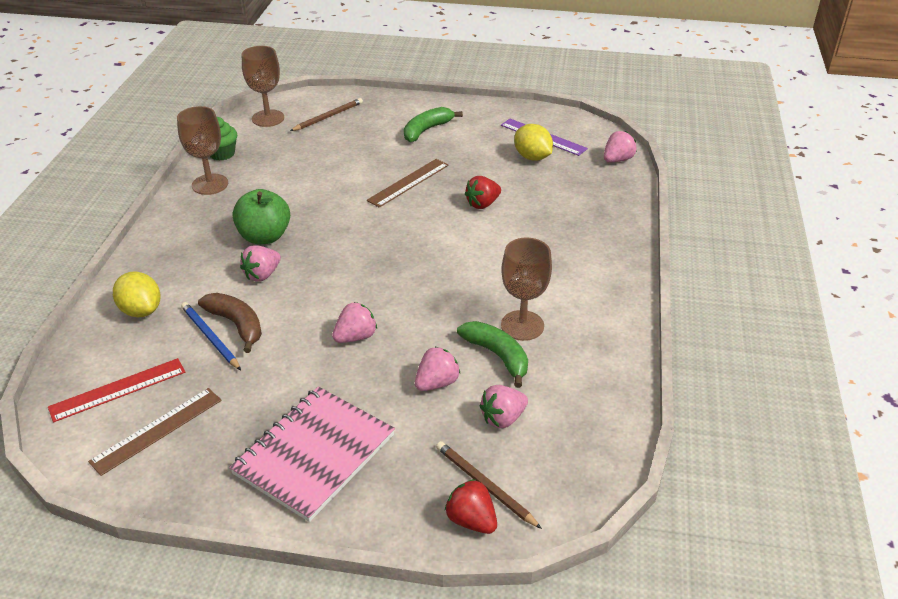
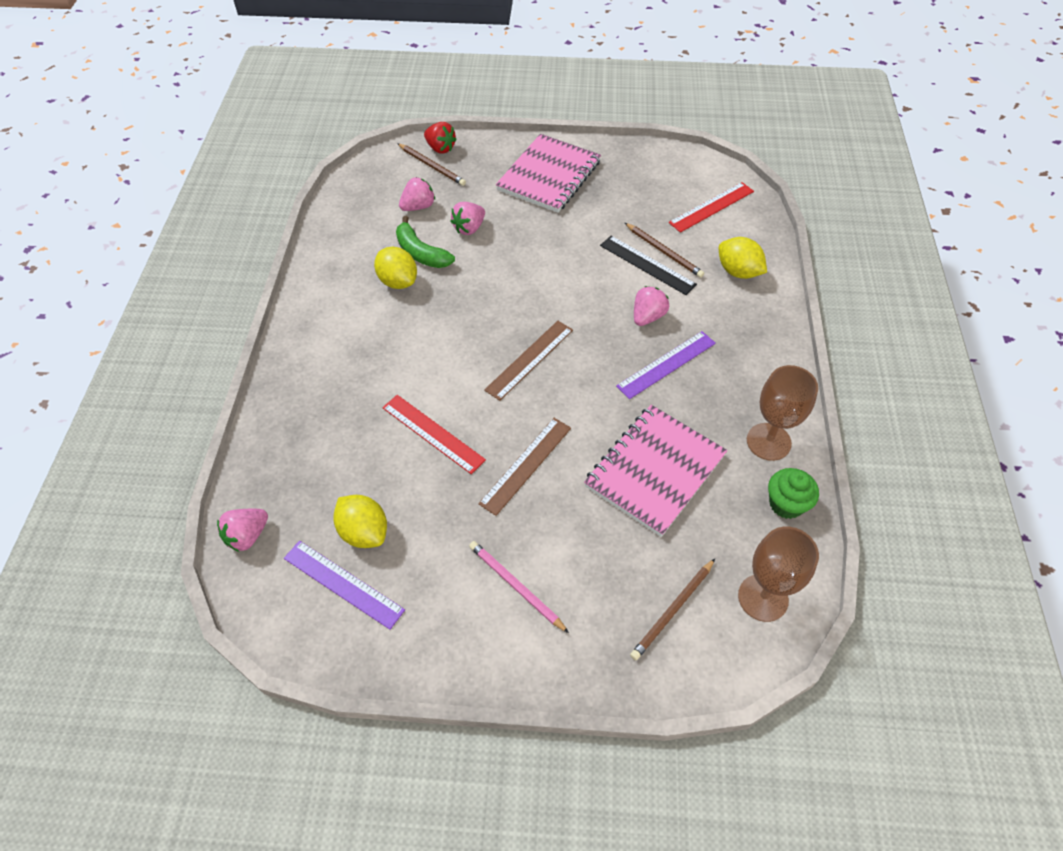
camera: 175 degrees right, 15 degrees up
brown ruler [88,388,222,476] -> brown ruler moved to [484,321,573,401]
blue pencil [181,302,241,370] -> brown pencil [625,223,704,278]
brown banana [198,293,262,353] -> black ruler [600,236,697,295]
green apple [233,189,290,244] -> purple ruler [616,331,716,399]
pink strawberry [332,302,377,343] -> none
green banana [404,107,463,142] -> pink pencil [469,541,569,633]
red strawberry [465,176,501,209] -> red ruler [382,395,486,474]
brown goblet [501,238,552,341] -> yellow lemon [374,246,417,289]
none -> pink notebook [584,405,727,537]

